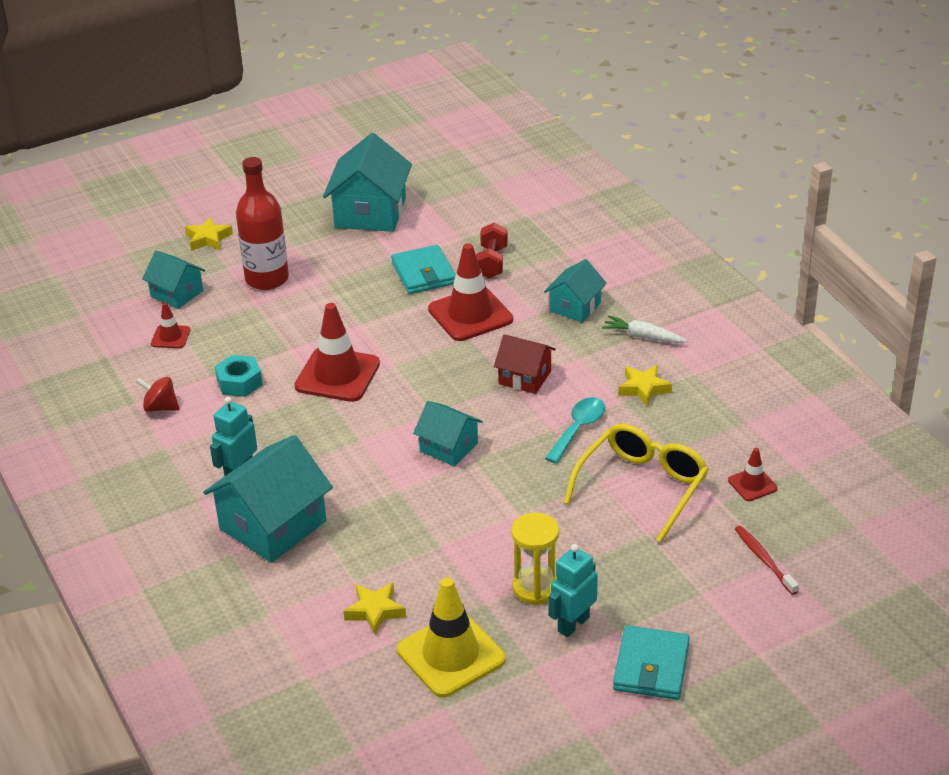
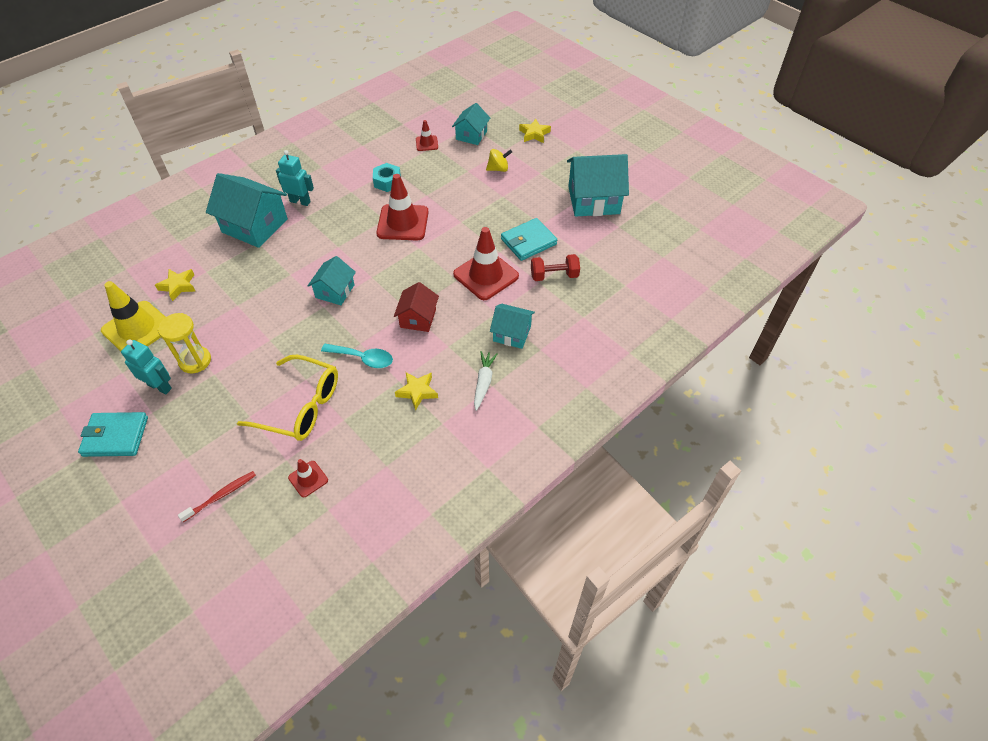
camera: 75 degrees right, 15 degrees up
red spinning top [136,377,180,412] -> none
red bottle [236,157,289,290] -> yellow spinning top [486,149,512,172]

